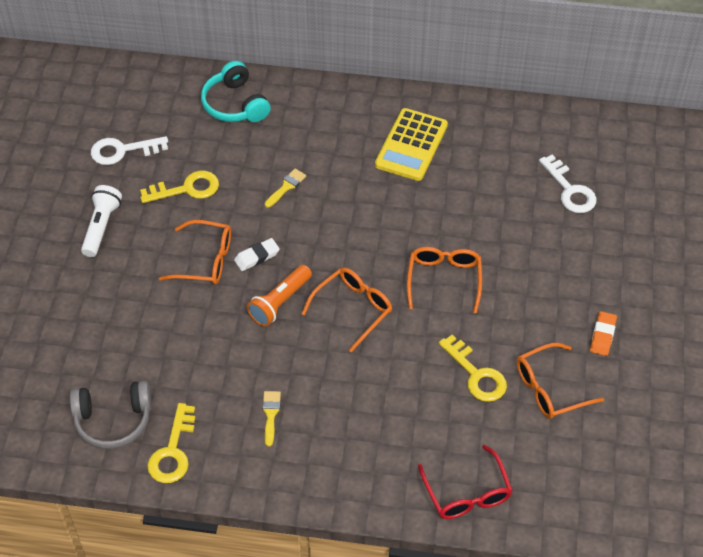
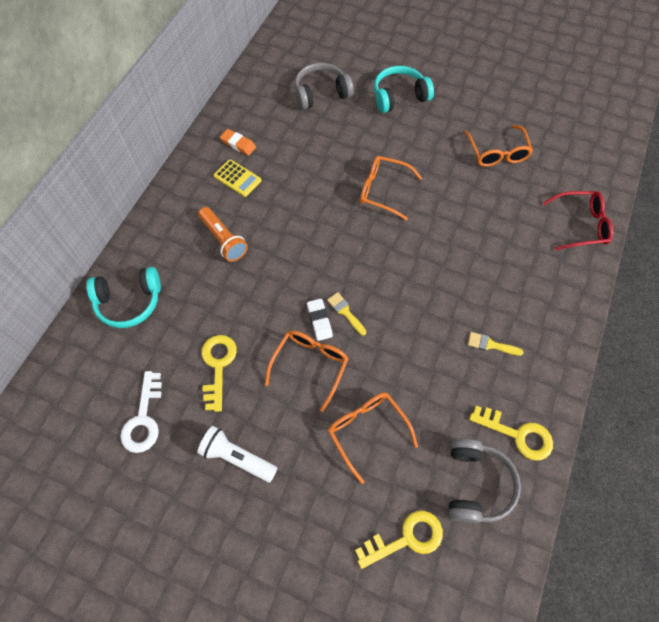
camera: 75 degrees left, 10 degrees up
orange flashlight [247,265,312,326] -> orange flashlight moved to [198,207,248,262]
yellow brush [265,169,306,208] -> yellow brush moved to [327,292,366,335]
orange glasses [302,268,392,352] -> orange glasses moved to [328,393,418,484]
yellow calculator [375,108,448,181] -> yellow calculator [214,159,261,197], size x0.60
yellow key [438,335,507,402] -> yellow key moved to [355,510,443,569]
white key [539,154,597,213] -> grey headphones [295,63,354,110]
orange eraser [590,311,617,356] -> orange eraser moved to [220,129,256,156]
none -> turquoise headphones [374,66,434,113]

